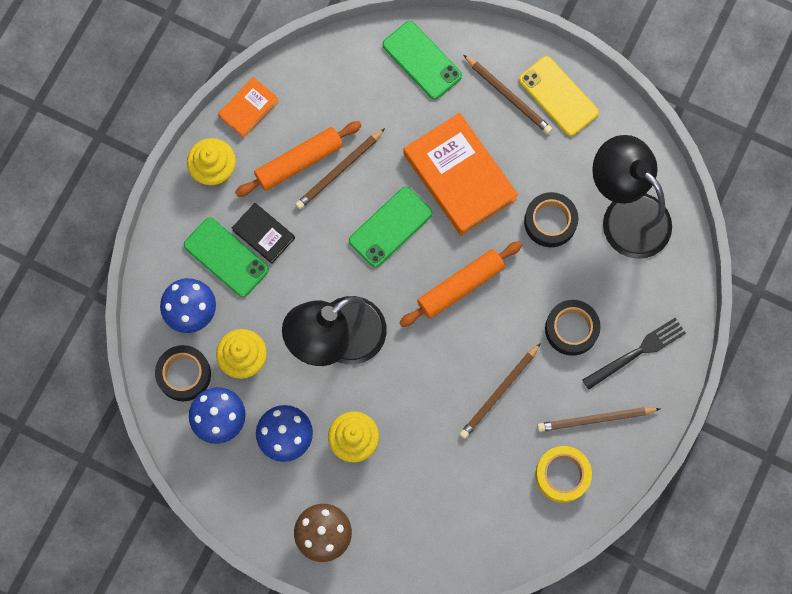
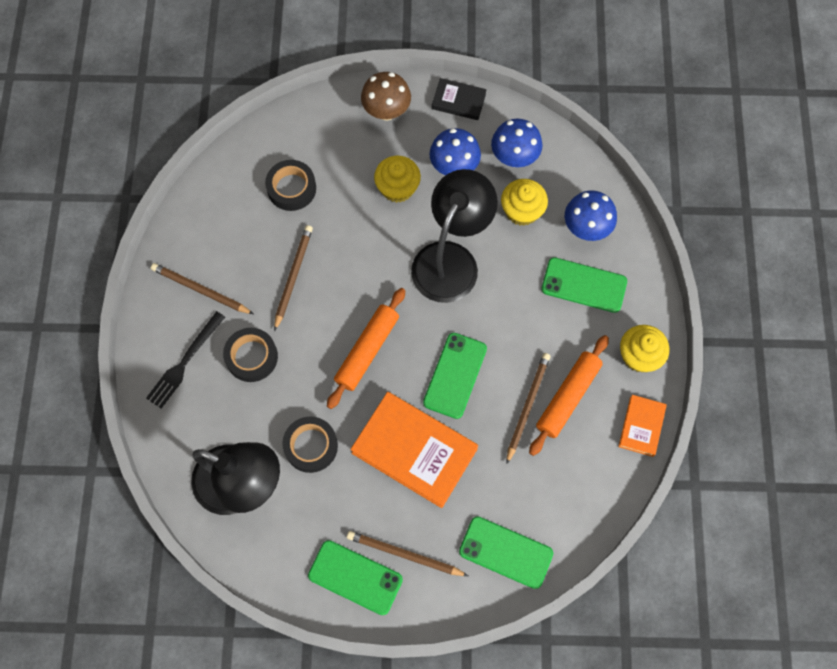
camera: 155 degrees right, 5 degrees down
black tape [155,345,211,401] -> black tape moved to [265,160,316,211]
black book [232,203,295,264] -> black book moved to [432,78,487,120]
yellow phone [519,56,599,136] -> green phone [308,540,403,615]
yellow tape [535,446,592,503] -> none
brown pencil [537,407,660,432] -> brown pencil turned 120 degrees counterclockwise [151,263,253,314]

